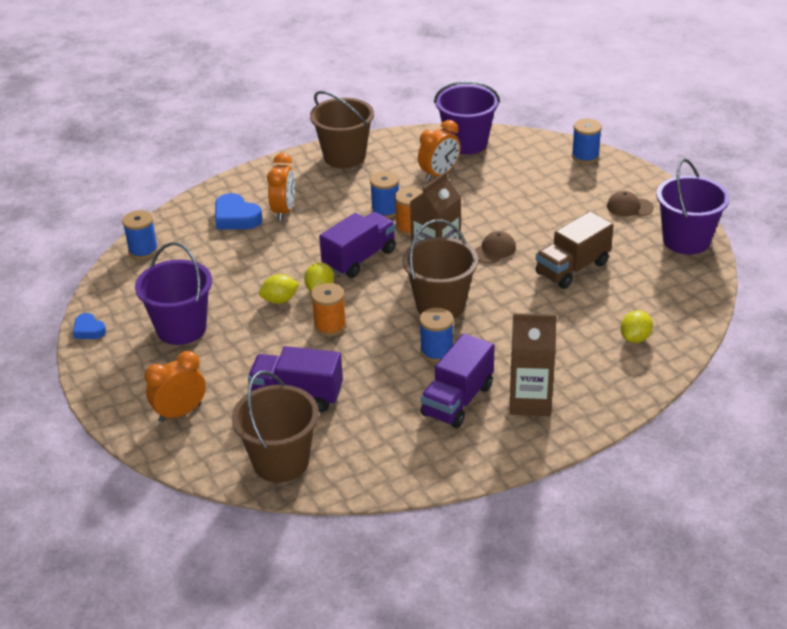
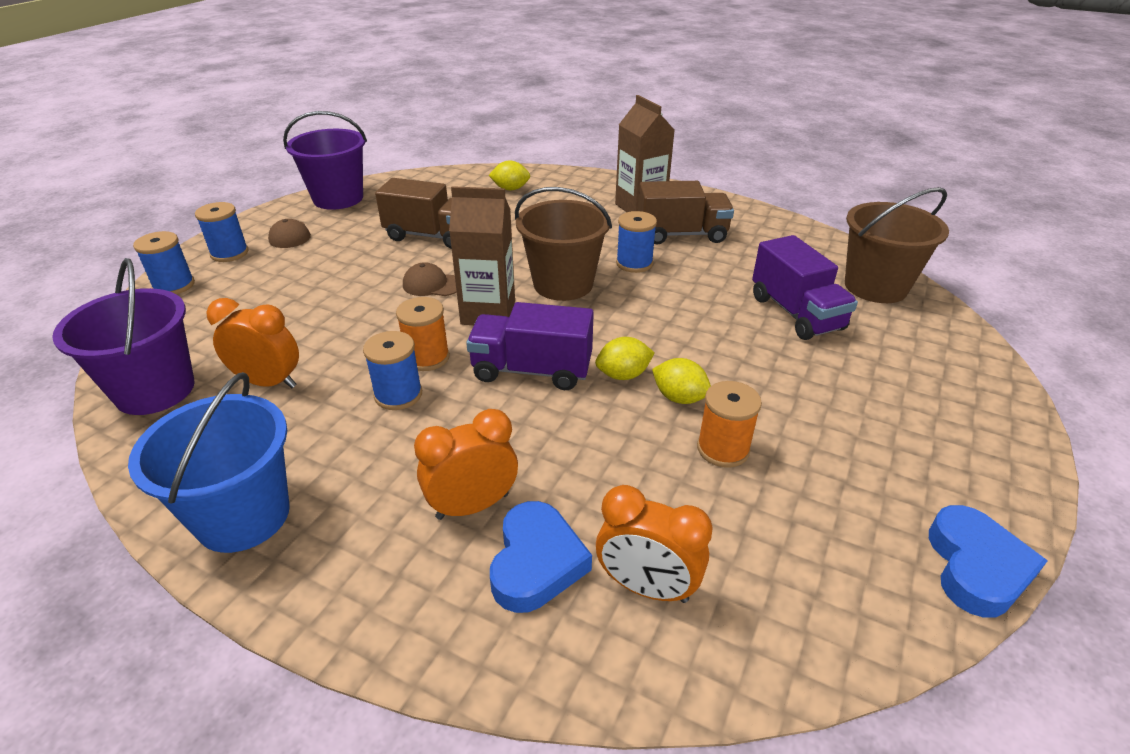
camera: 125 degrees left, 0 degrees up
blue heart [73,313,106,339] -> blue heart [929,505,1047,618], size x1.66
blue spool [122,210,158,259] -> blue spool moved to [195,202,249,262]
purple bucket [135,242,212,345] -> none
orange clock [144,351,206,422] -> orange clock moved to [596,485,713,603]
brown bucket [310,91,374,168] -> blue bucket [128,372,290,553]
orange spool [311,283,347,336] -> orange spool moved to [697,381,762,468]
purple truck [421,333,495,428] -> brown truck [638,181,734,245]

